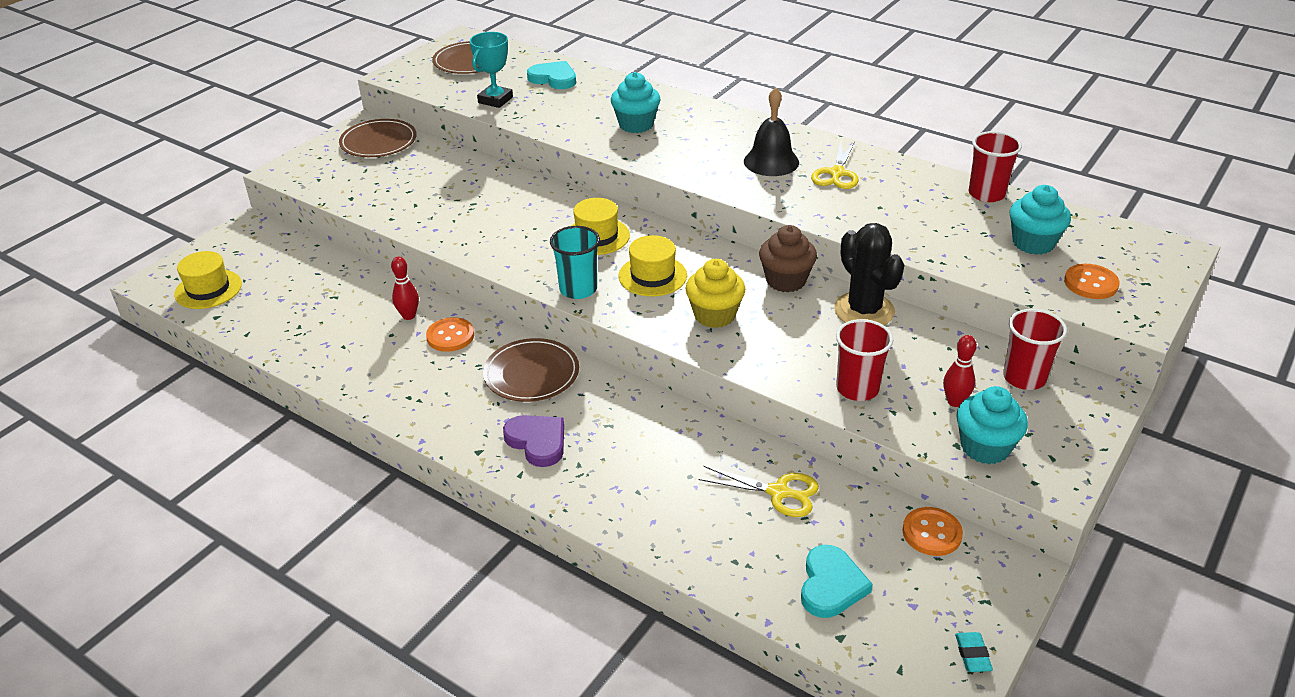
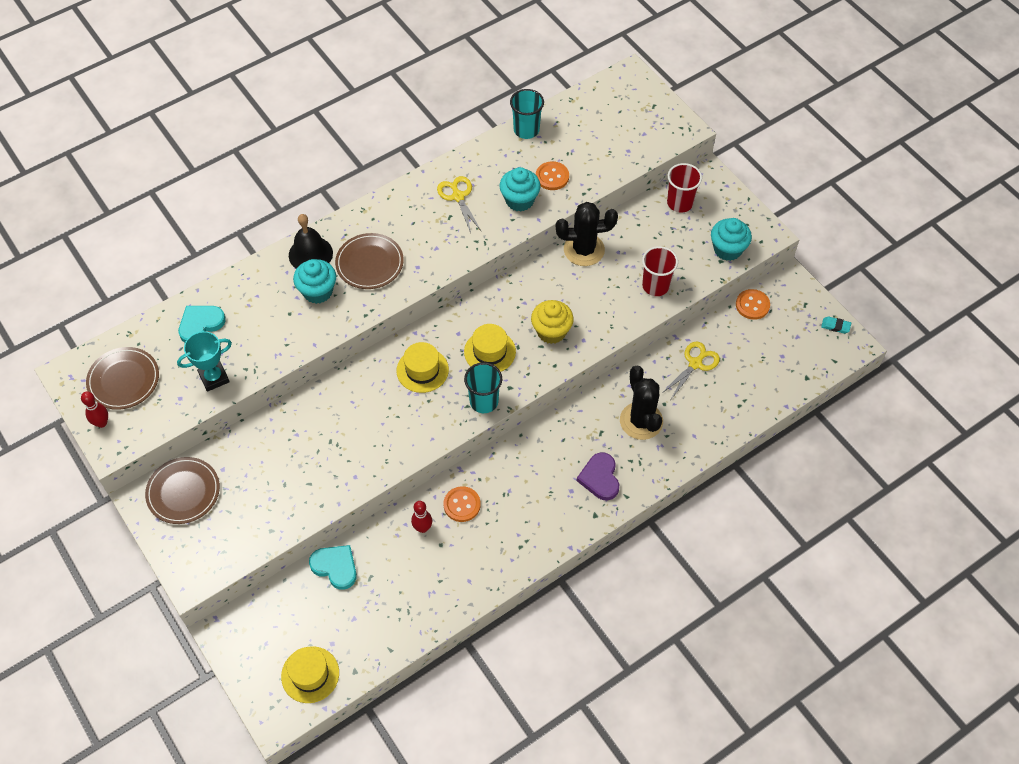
camera: 70 degrees left, 20 degrees up
turquoise trophy [470,32,513,108] -> turquoise trophy turned 75 degrees counterclockwise [177,331,232,392]
brown plate [483,338,579,402] -> brown plate moved to [335,233,404,289]
purple heart [503,415,564,467] -> purple heart turned 75 degrees counterclockwise [577,452,619,501]
black bell [744,87,799,176] -> black bell moved to [289,214,333,269]
brown cupcake [759,225,817,292] -> none
turquoise heart [801,545,873,618] -> turquoise heart moved to [309,545,357,590]
yellow scissors [811,141,858,189] -> yellow scissors turned 150 degrees counterclockwise [437,176,482,233]
red bowling pin [943,335,977,407] -> red bowling pin moved to [81,391,108,428]
red cup [969,131,1022,202] -> turquoise cup [510,89,544,139]
turquoise cupcake [1010,185,1071,255] -> turquoise cupcake moved to [500,167,541,212]
orange button [1064,264,1120,299] -> orange button moved to [536,161,569,190]
none -> black cactus [620,366,663,440]

